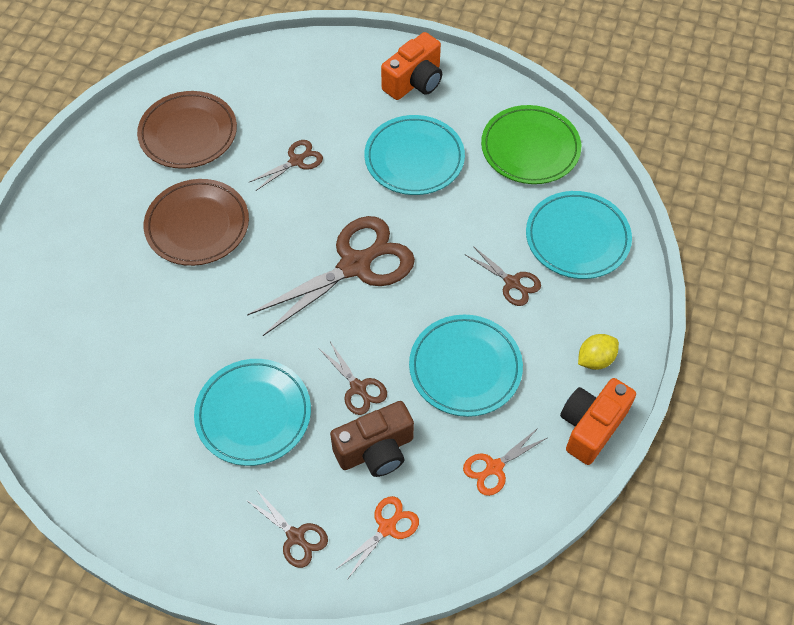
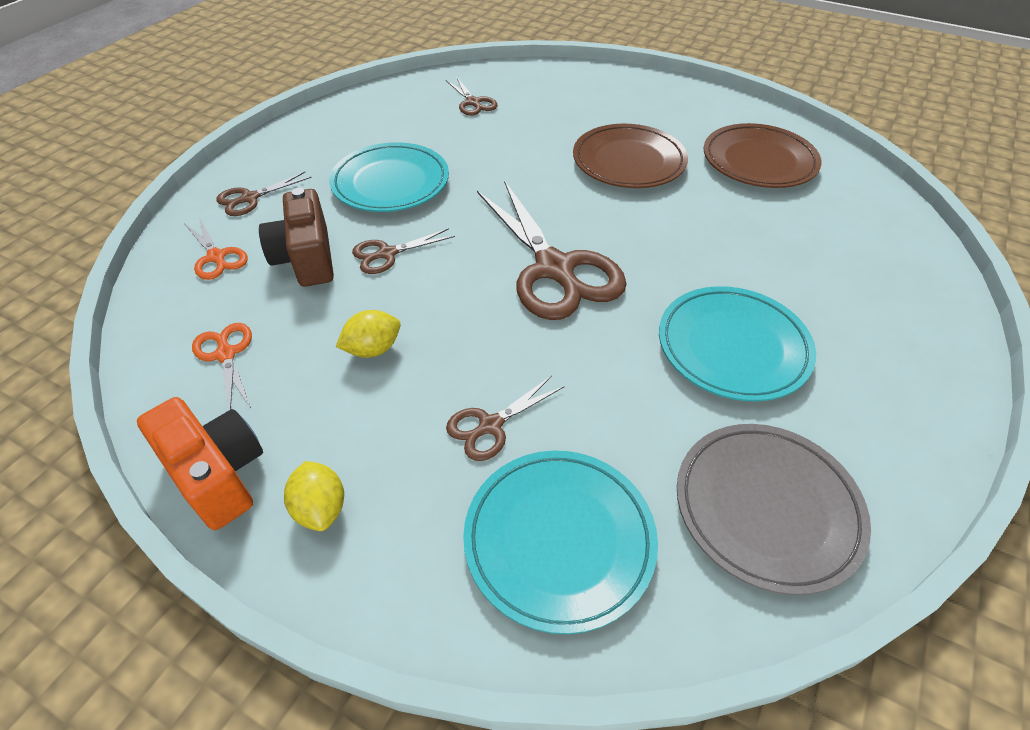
camera: 100 degrees right, 10 degrees down
brown scissors [250,140,323,191] -> brown scissors moved to [446,77,498,116]
orange camera [381,32,442,100] -> none
turquoise plate [409,315,523,417] -> yellow lemon [336,310,401,358]
green plate [481,105,581,184] -> grey plate [677,424,871,595]

